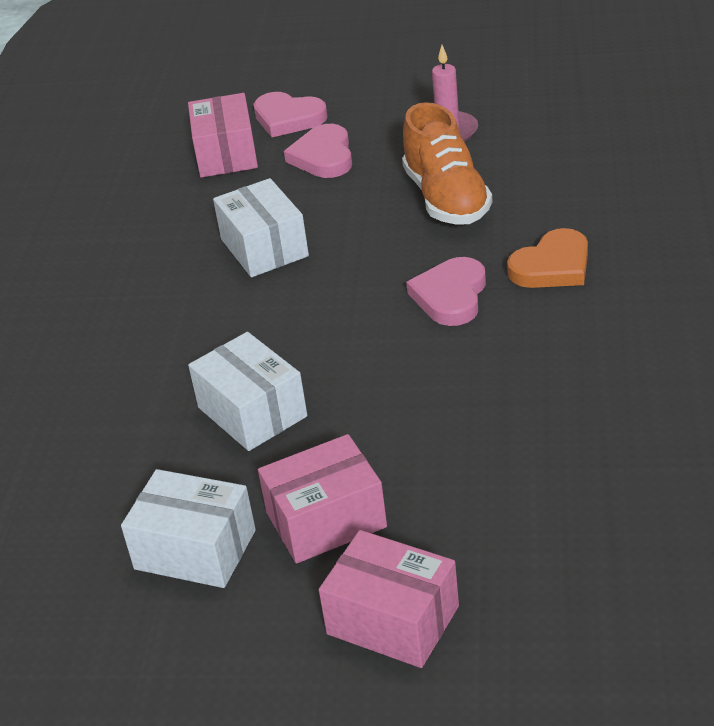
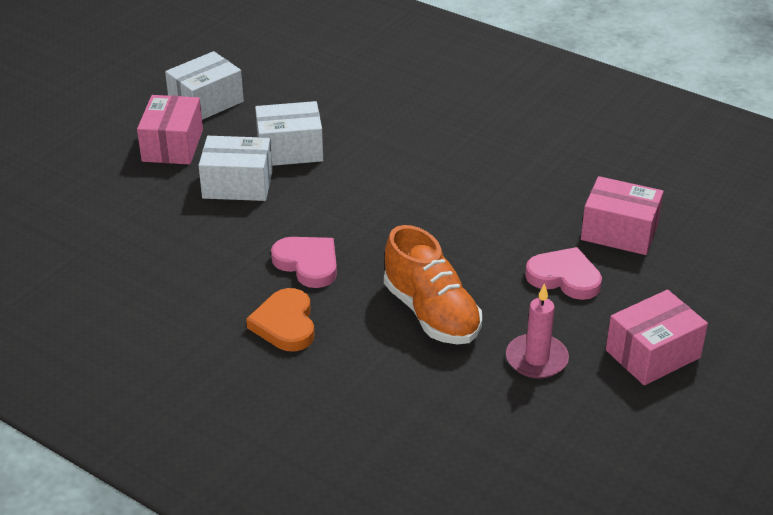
camera: 115 degrees right, 0 degrees up
white box [213,178,309,277] -> white box moved to [198,136,273,201]
pink heart [254,92,328,137] -> none
pink box [319,530,459,668] -> pink box moved to [606,290,708,385]
orange shoe [402,102,493,225] -> orange shoe turned 135 degrees counterclockwise [384,225,482,345]

